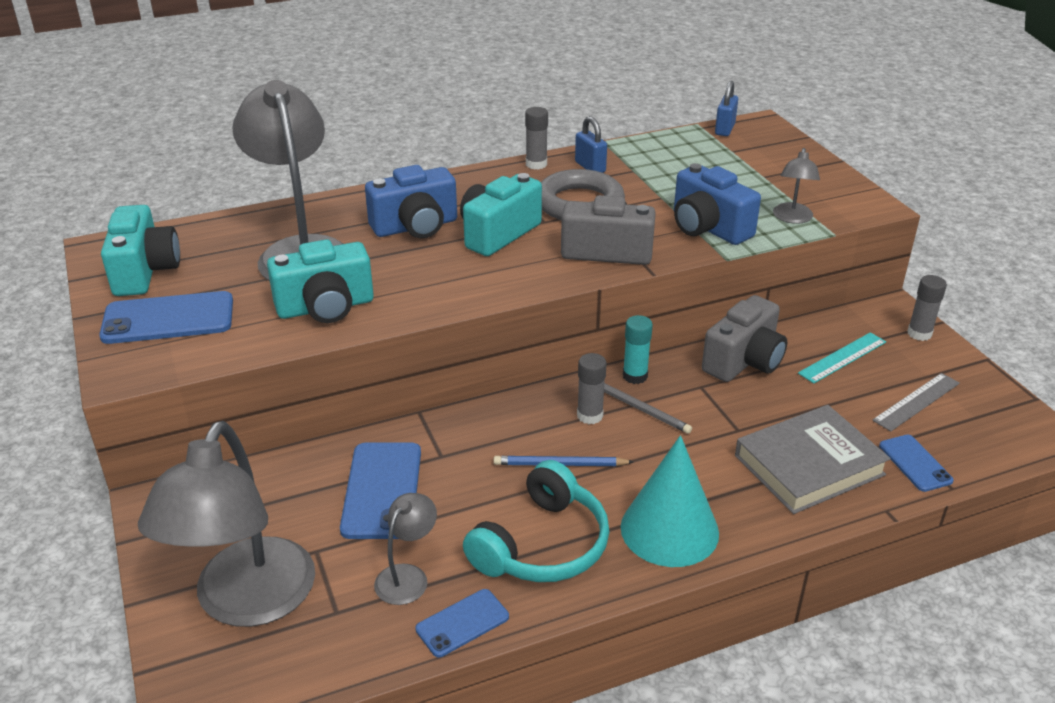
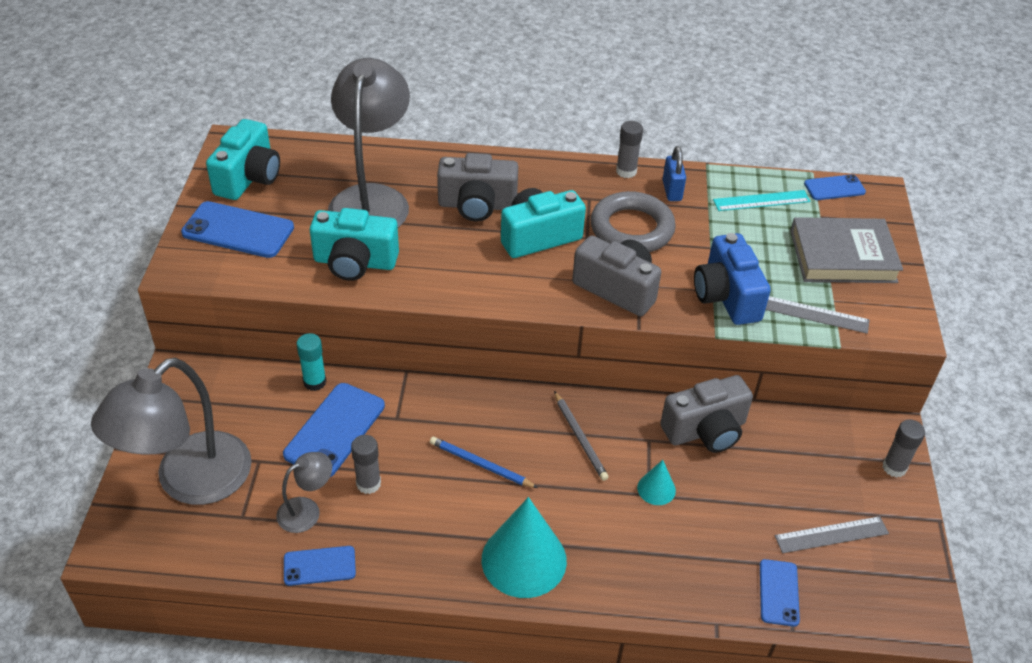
camera: 25 degrees right, 10 degrees up
blue camera [365,165,457,238] -> grey camera [437,153,518,222]
turquoise headphones [463,460,610,582] -> none
grey glue stick [577,353,607,424] -> grey glue stick moved to [351,435,381,494]
turquoise glue stick [623,315,653,384] -> turquoise glue stick moved to [297,333,327,391]
blue padlock [715,81,738,136] -> blue phone [804,174,866,200]
grey book [735,405,891,514] -> grey book moved to [790,217,903,283]
grey lamp [773,148,820,224] -> grey ruler [765,296,870,334]
turquoise ruler [798,332,886,384] -> turquoise ruler moved to [713,190,810,211]
none -> turquoise cone [637,460,676,505]

